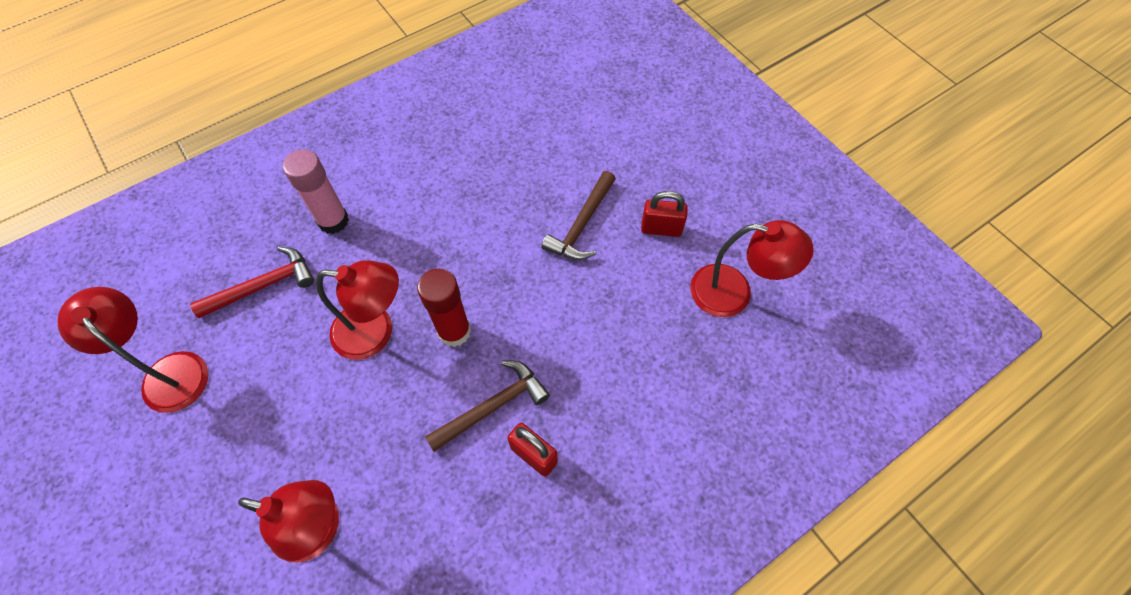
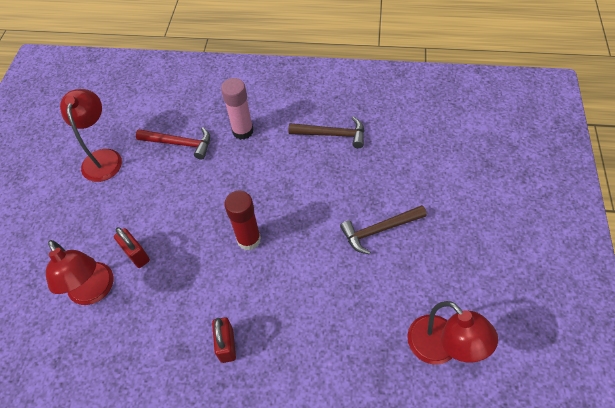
camera: 45 degrees right, 5 degrees down
red lamp [316,260,399,360] -> none
brown hammer [425,360,550,452] -> brown hammer moved to [289,116,364,148]
red padlock [641,191,688,237] -> red padlock moved to [114,227,150,268]

